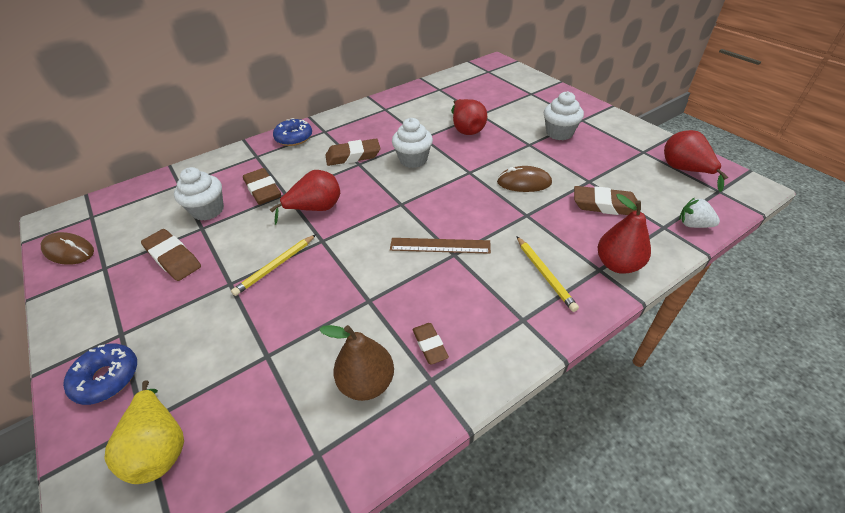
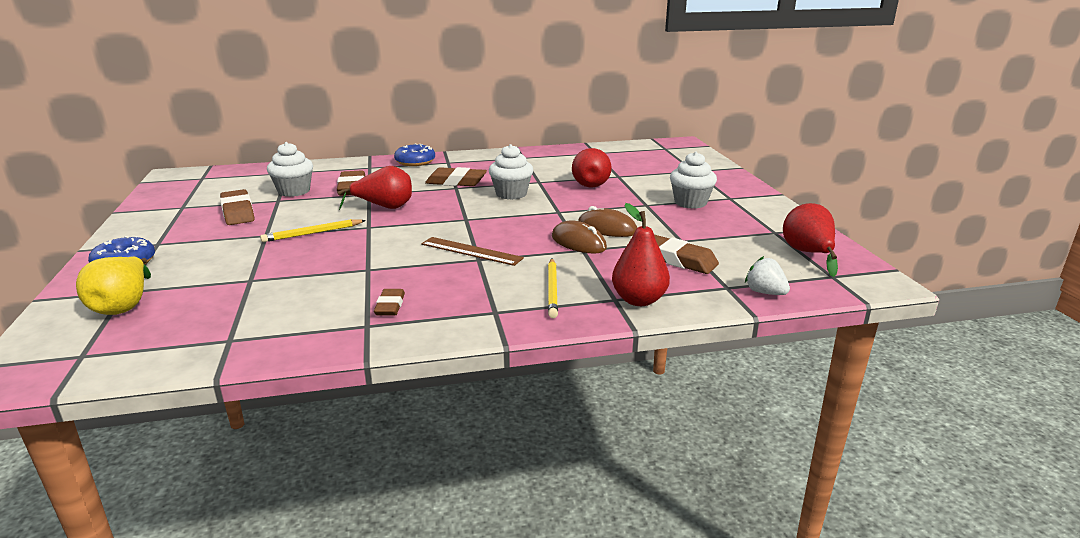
camera: 20 degrees right, 20 degrees down
brown mouse [41,232,94,265] -> brown mouse moved to [552,220,607,254]
brown pear [319,325,394,401] -> none

